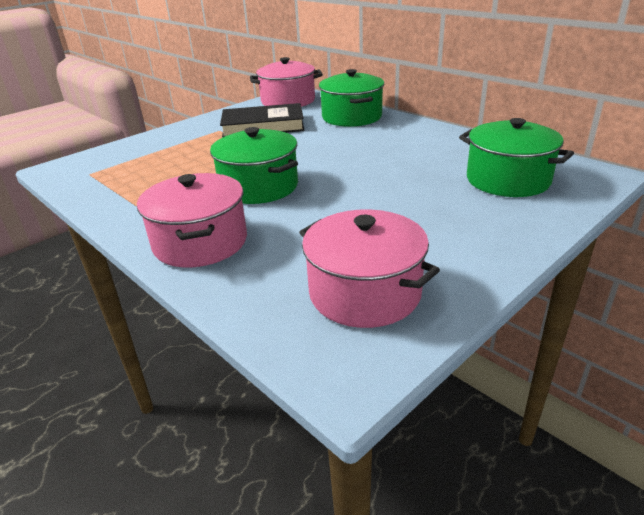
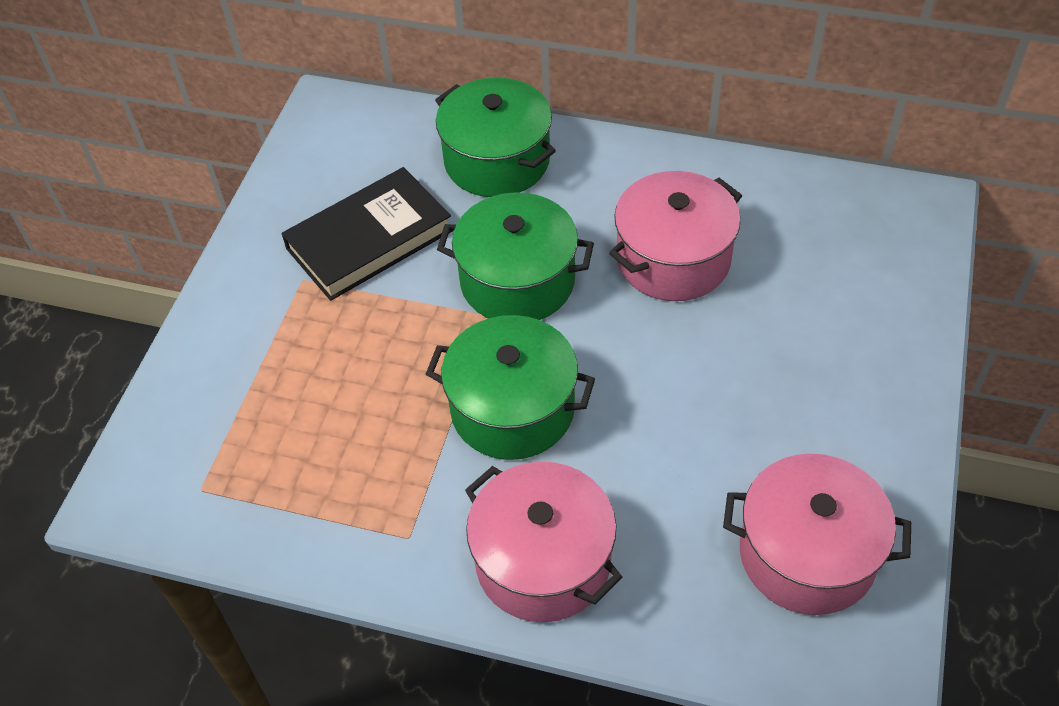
camera: 30 degrees left, 20 degrees up
pink pot [250,57,323,107] -> pink pot moved to [609,171,742,301]
green pot [459,118,574,197] -> green pot moved to [437,192,594,320]

